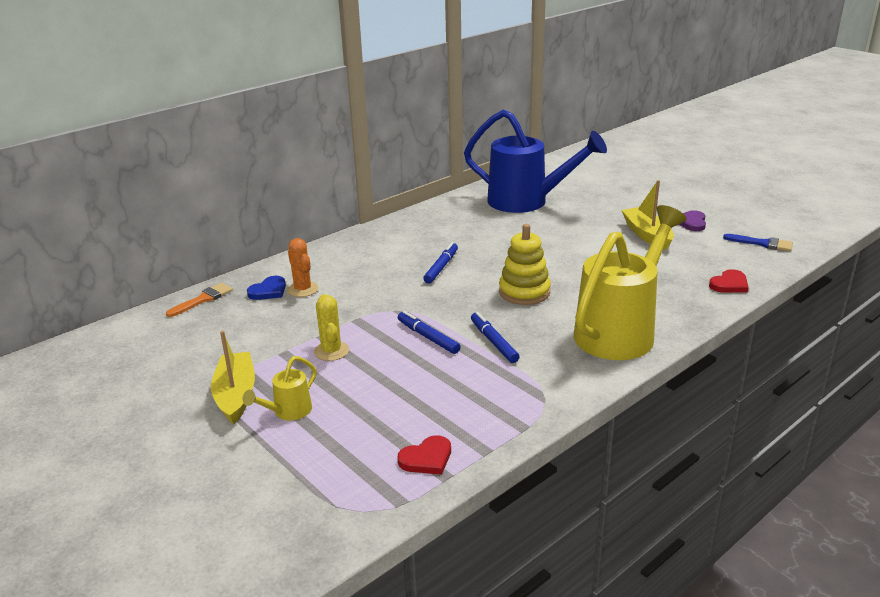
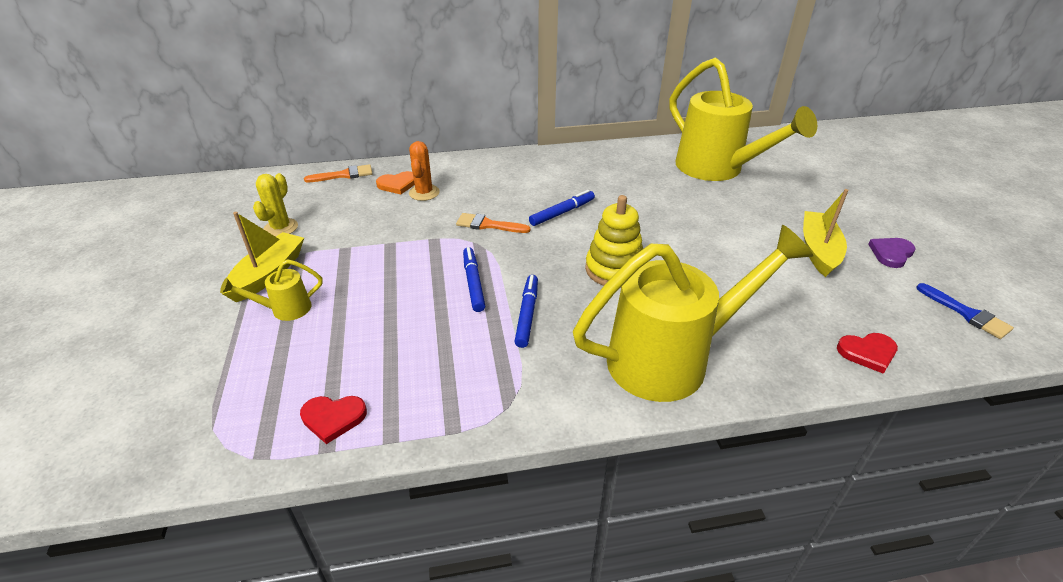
camera: 30 degrees right, 10 degrees up
blue heart [247,276,286,300] -> orange heart [376,171,415,194]
yellow cactus [314,294,349,361] -> yellow cactus moved to [253,173,298,237]
blue watering can [464,110,607,213] -> yellow watering can [670,58,817,181]
none -> orange brush [456,213,531,233]

